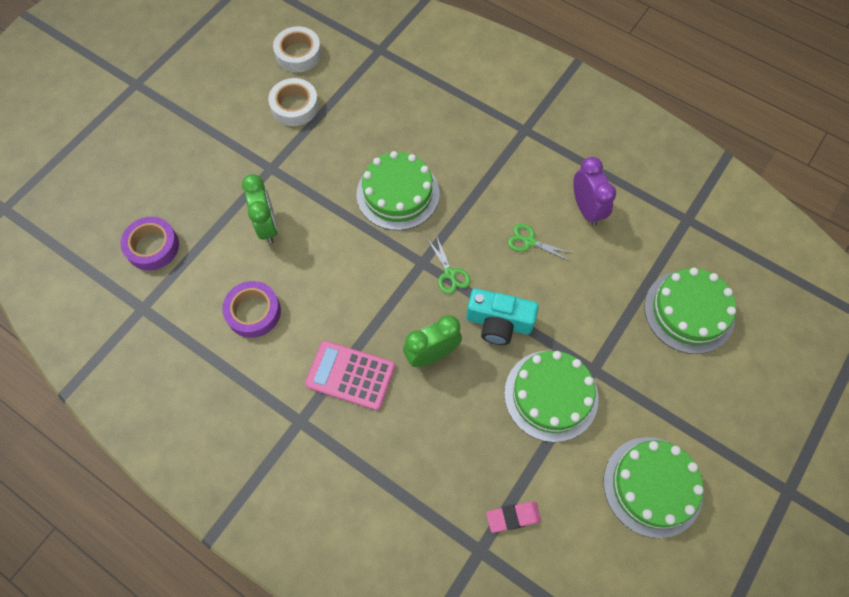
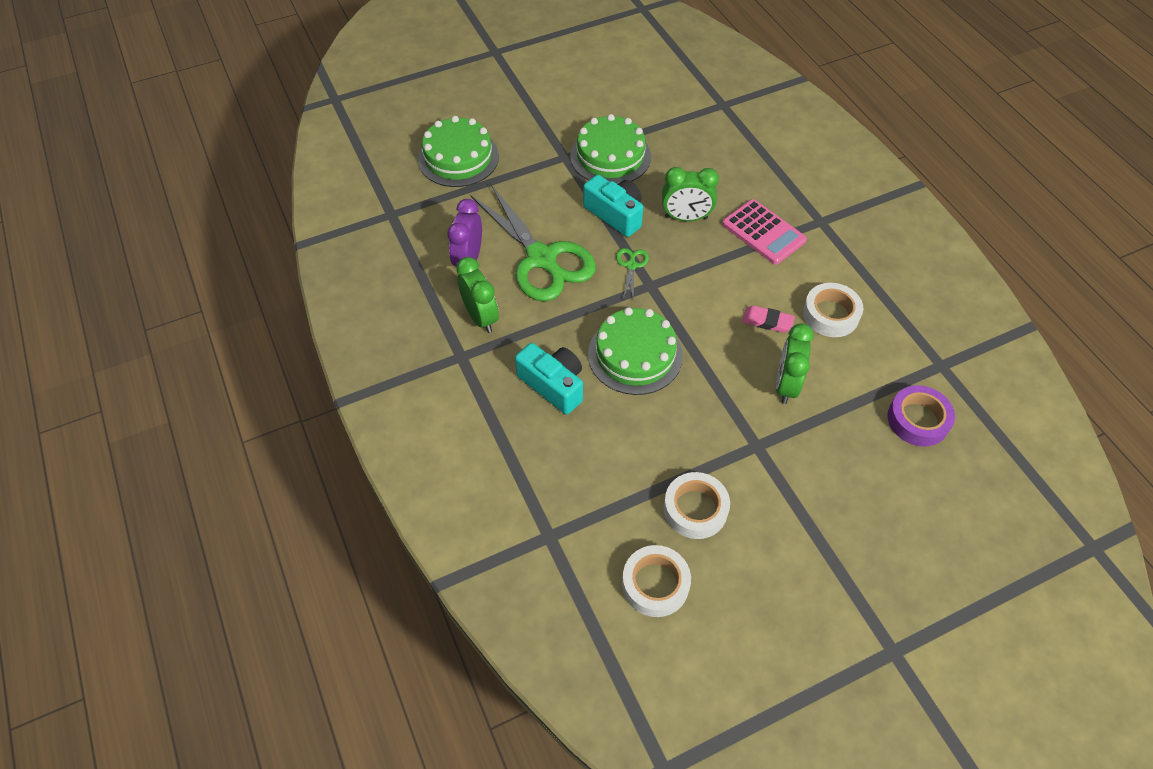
camera: 150 degrees left, 10 degrees down
purple tape [222,281,281,338] -> white tape [803,283,864,337]
pink eraser [487,501,541,533] -> pink eraser moved to [742,306,795,333]
green scissors [508,224,574,261] -> green scissors [470,183,596,301], size x2.48
green cake [604,437,704,538] -> none
none -> green clock [456,257,499,333]
none -> turquoise camera [515,343,583,414]

